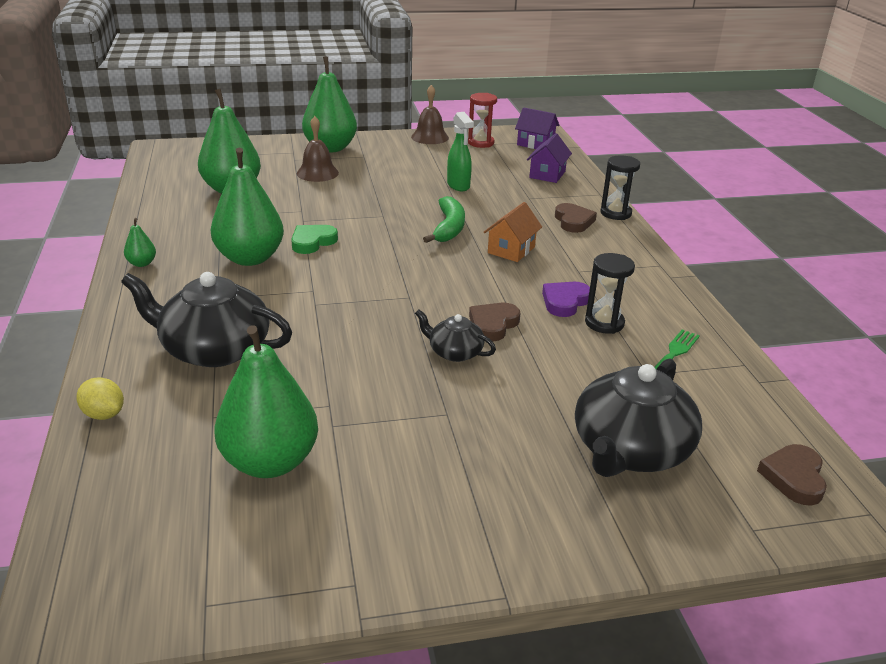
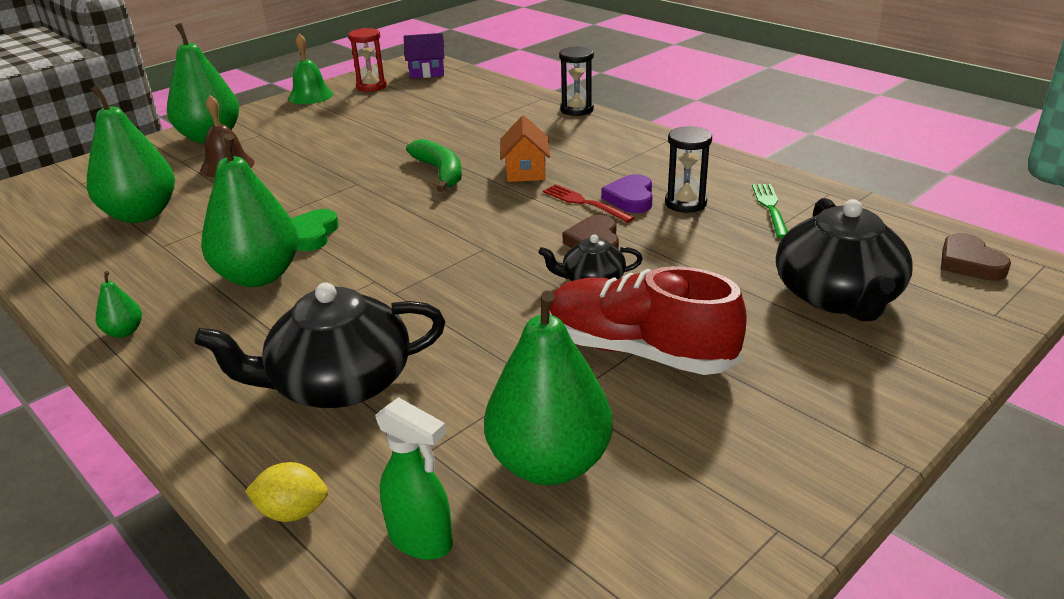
camera: 30 degrees left, 0 degrees up
brown bell [411,85,449,144] -> green bell [288,33,333,104]
green spray bottle [447,112,474,191] -> green spray bottle moved to [375,397,453,560]
purple house [527,133,572,183] -> none
brown heart [555,203,597,233] -> none
none -> red fork [543,184,635,223]
none -> red shoe [549,266,747,375]

